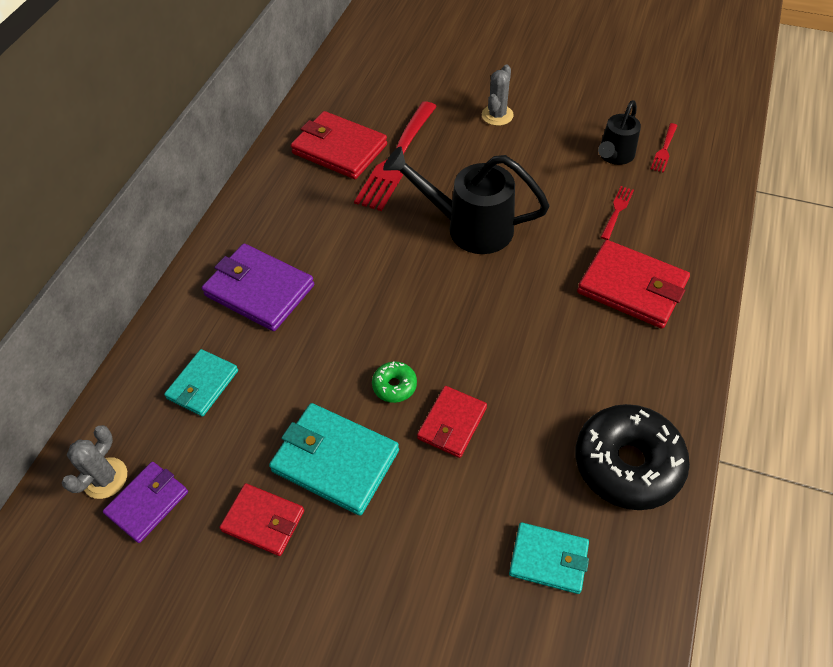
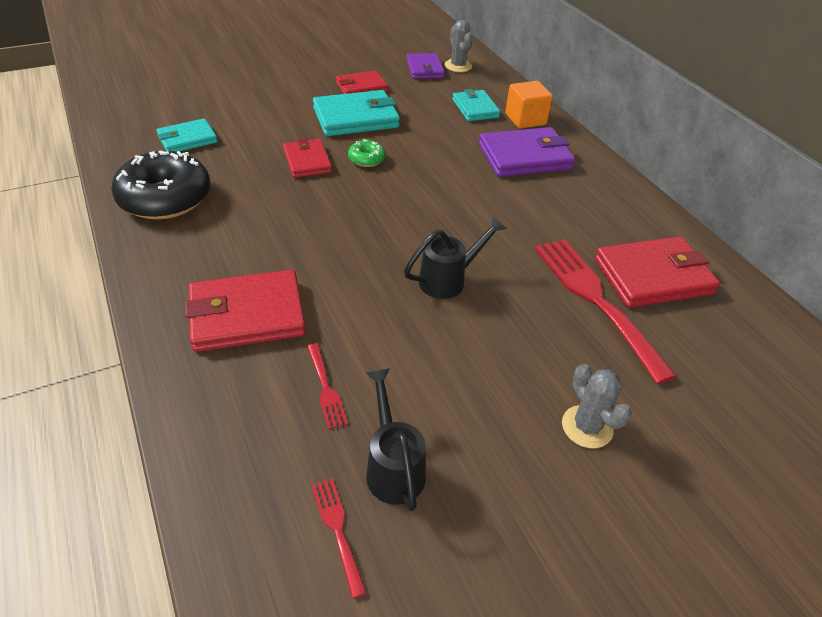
camera: 130 degrees right, 10 degrees down
black watering can [383,146,550,254] -> black watering can [404,216,506,299], size x0.60
none -> orange cube [505,81,553,129]

